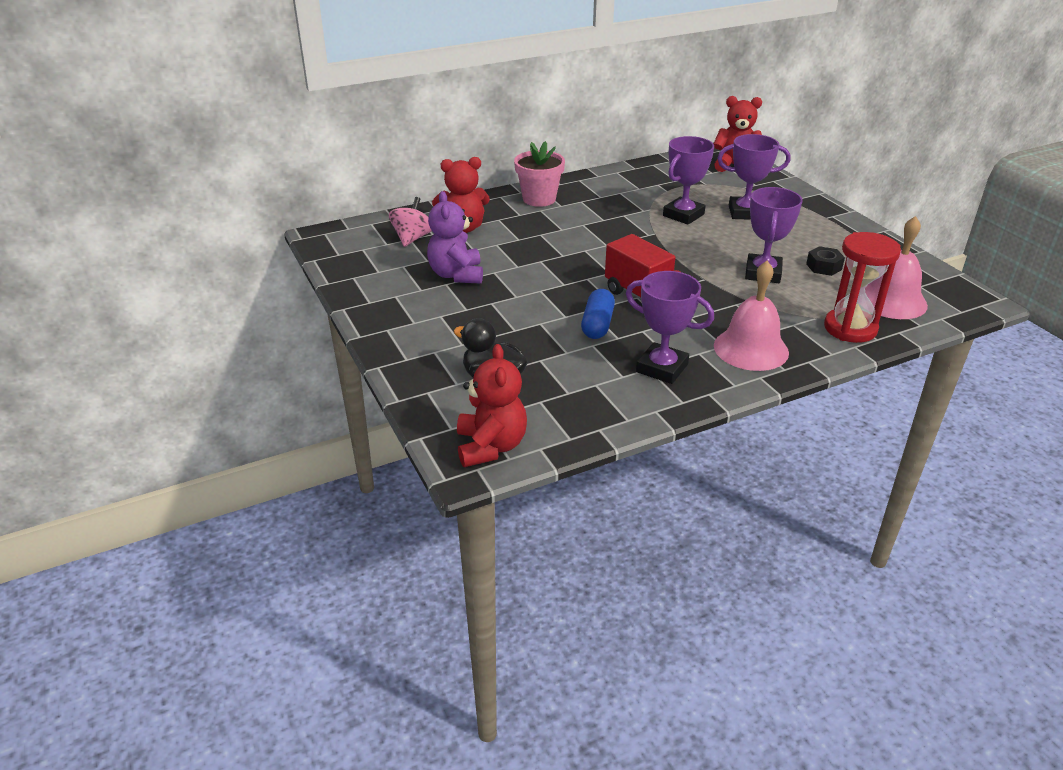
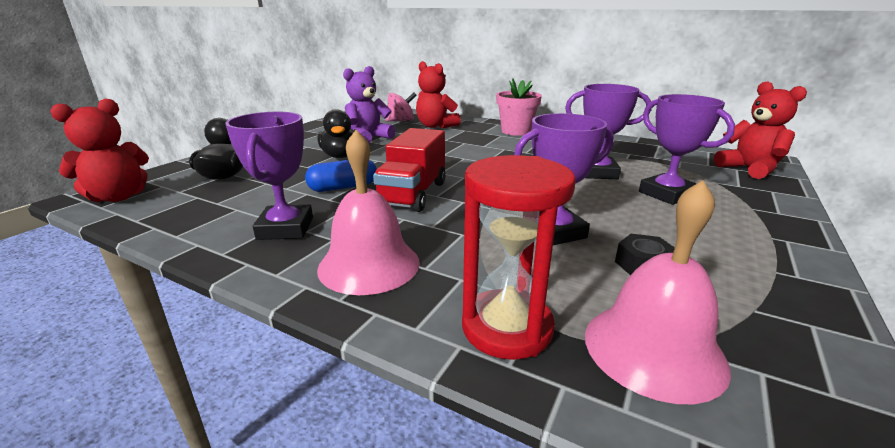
camera: 55 degrees right, 10 degrees down
none -> black duck [318,109,356,158]

